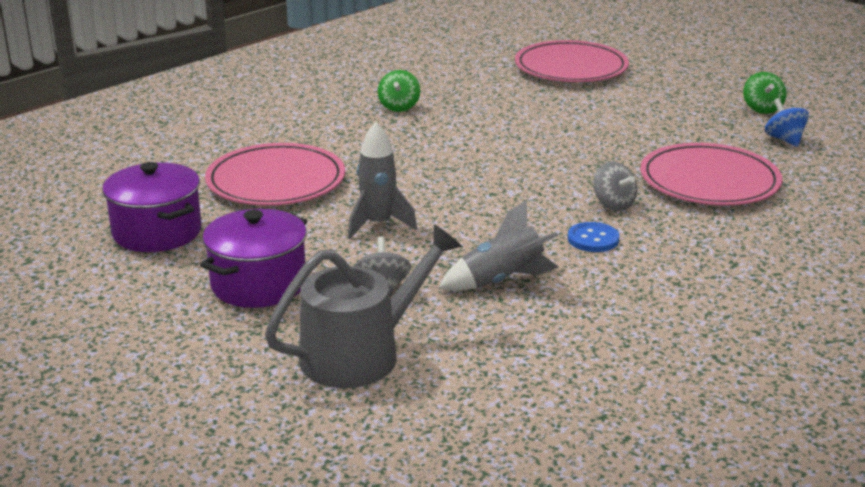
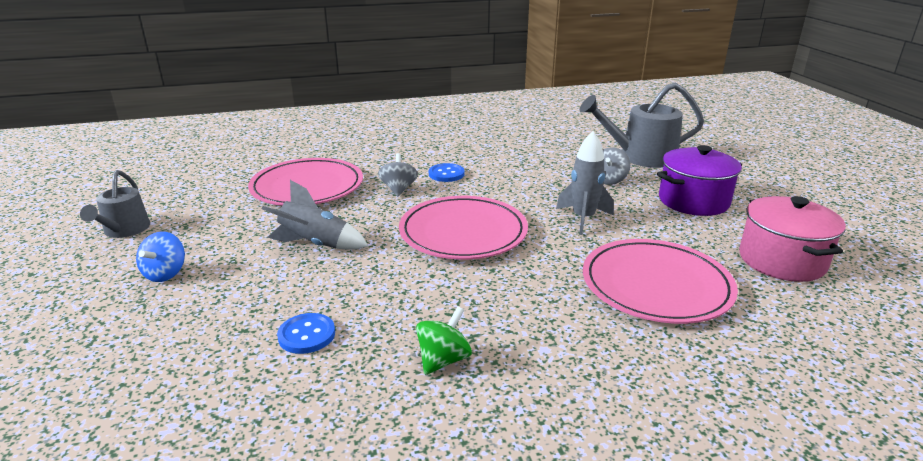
camera: 150 degrees left, 0 degrees up
purple pot [102,162,202,252] -> pink pot [739,196,846,282]
grey rocket [439,200,559,291] -> grey rocket moved to [262,180,368,250]
pink plate [515,40,629,82] -> pink plate moved to [399,196,528,259]
green spinning top [743,72,787,114] -> grey watering can [80,170,150,238]
blue spinning top [765,98,809,147] -> blue spinning top moved to [136,231,185,282]
none -> blue button [277,313,335,354]

